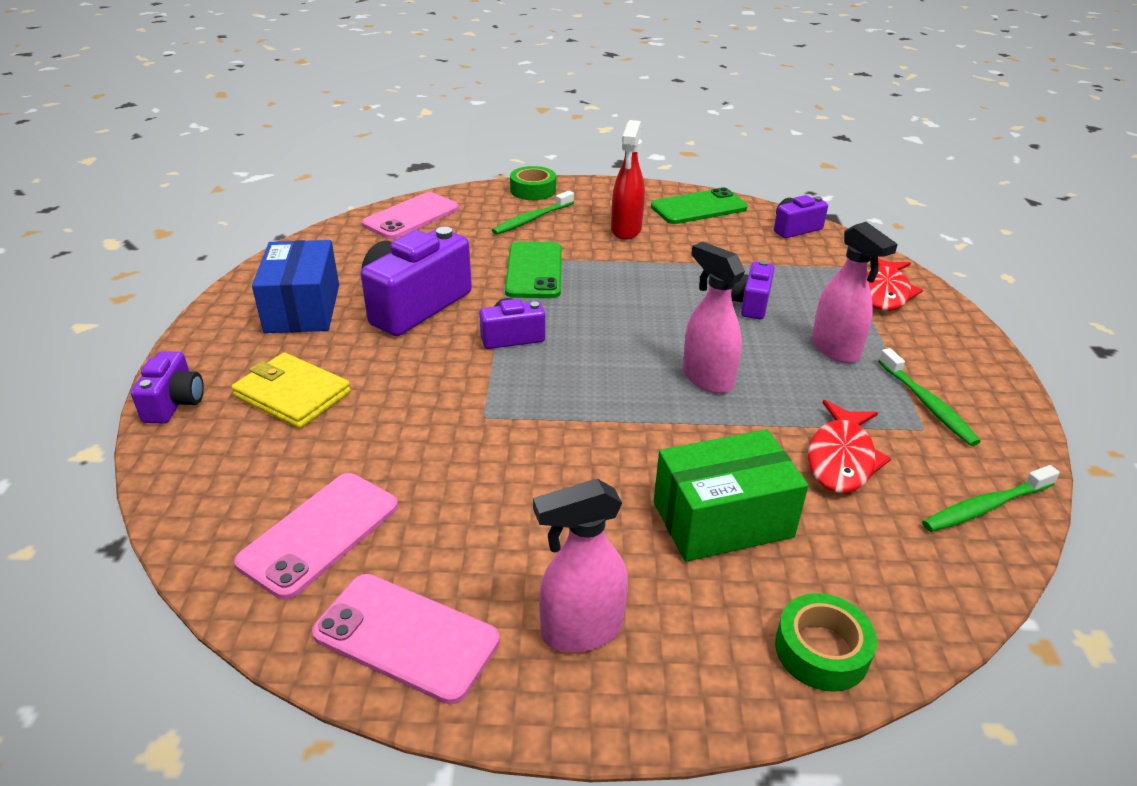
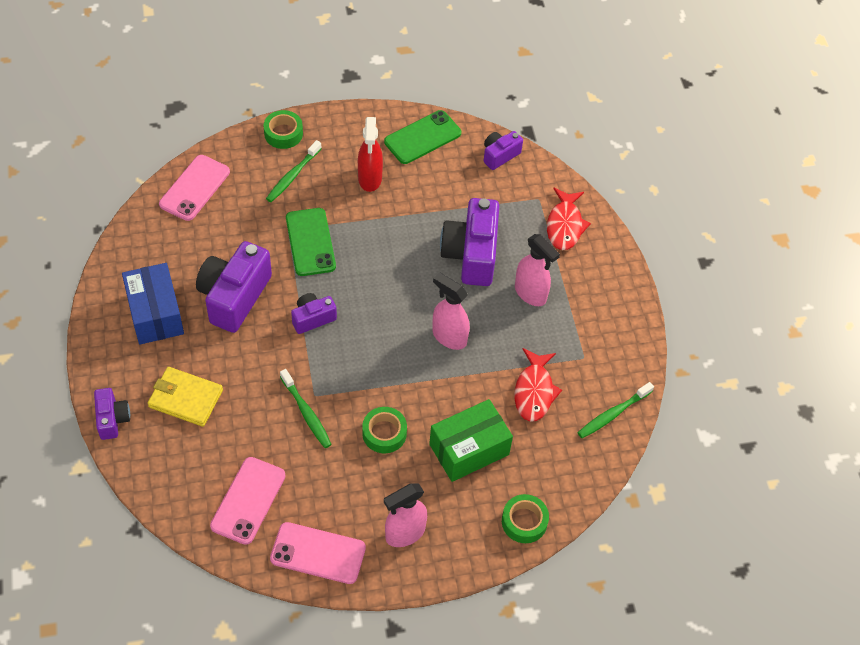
camera: 15 degrees left, 20 degrees up
purple camera [731,260,775,320] -> purple camera [440,198,499,286], size x1.88
green toothbrush [878,348,981,446] -> green toothbrush moved to [280,369,332,448]
none -> green tape [362,407,407,453]

